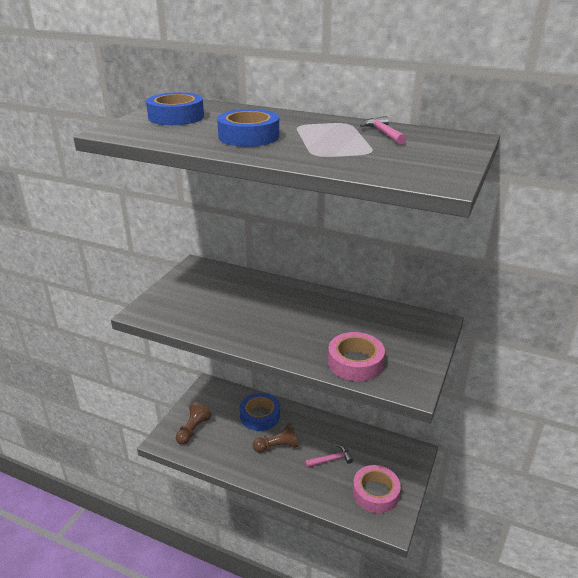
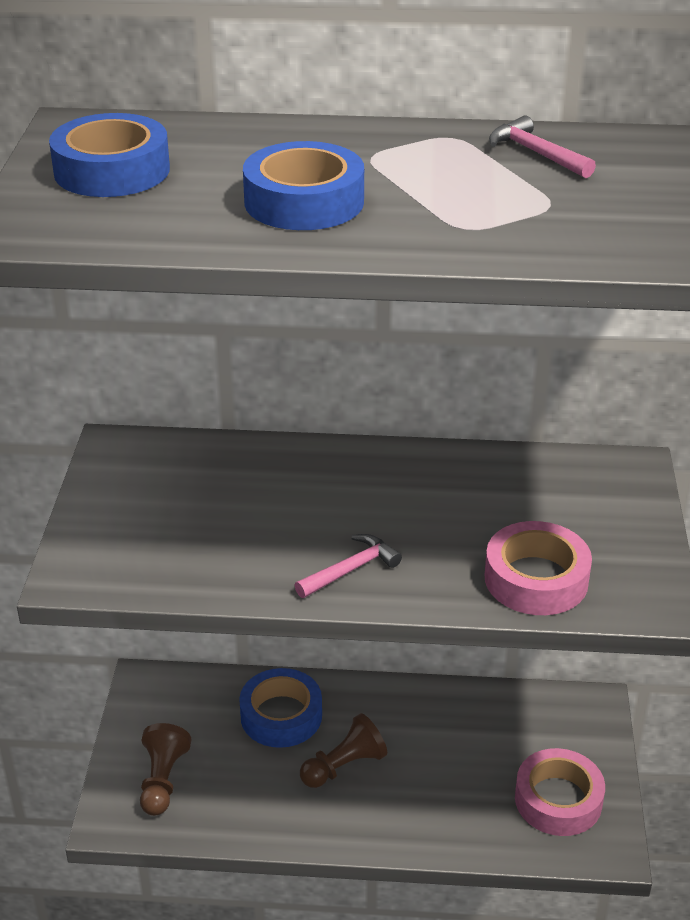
camera: 20 degrees left, 5 degrees up
pink hammer [305,444,353,468] -> pink hammer moved to [294,534,402,598]

